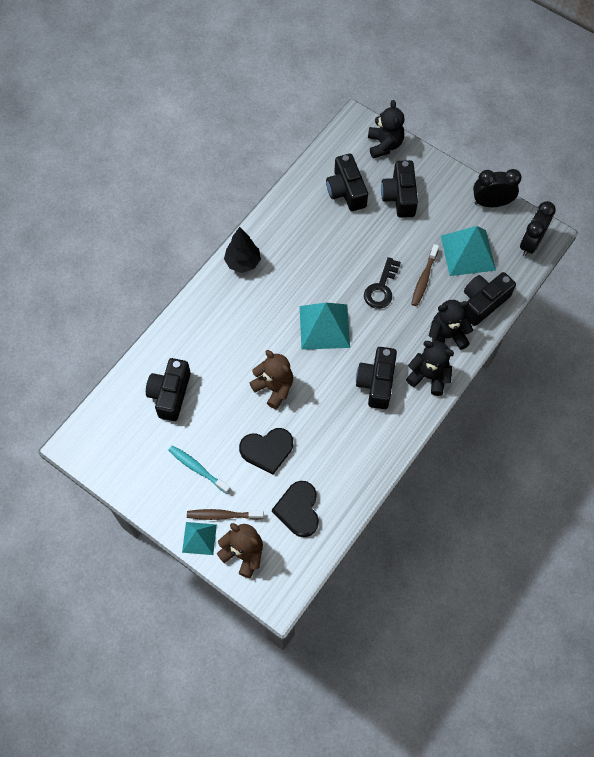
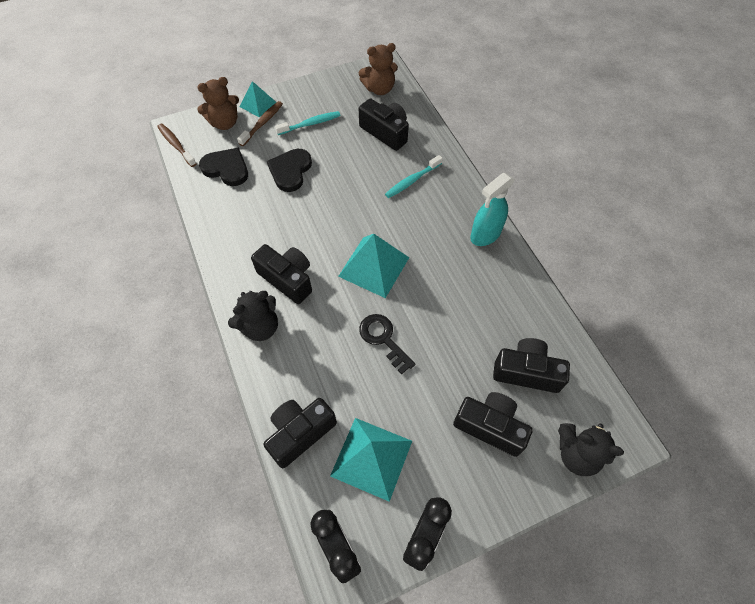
camera: 120 degrees right, 5 degrees down
black tree [224,227,261,273] -> turquoise spray bottle [470,173,515,246]
brown teddy bear [249,350,293,409] -> brown teddy bear moved to [358,43,398,95]
brown toothbrush [411,244,439,306] -> brown toothbrush moved to [157,124,197,167]
black teddy bear [429,300,473,350] -> none
black camera [464,272,516,326] -> black camera turned 120 degrees counterclockwise [263,398,337,468]
none -> turquoise toothbrush [385,155,443,198]

